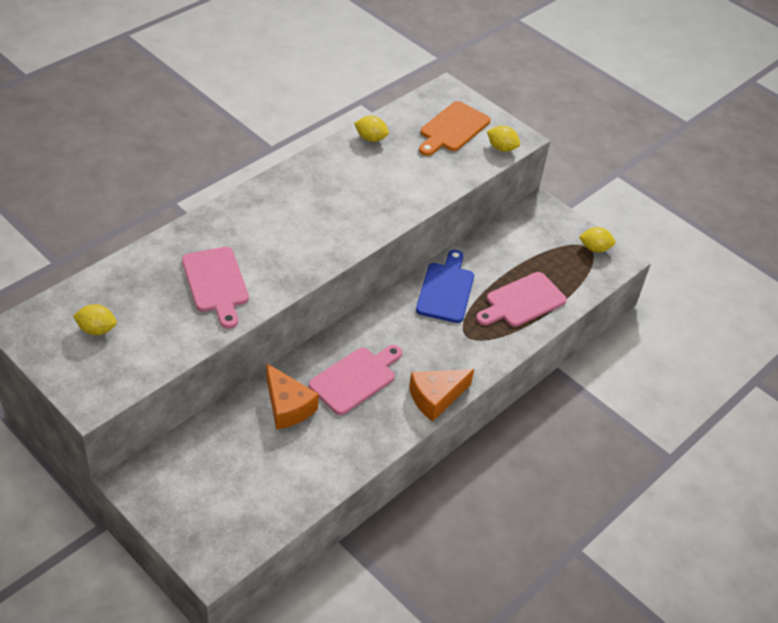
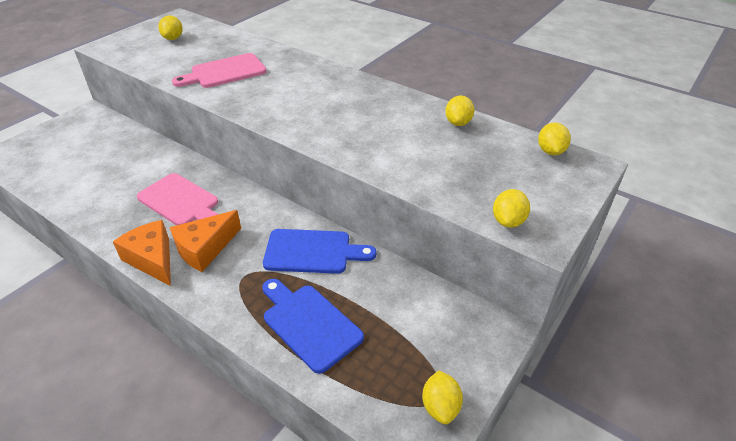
camera: 85 degrees right, 5 degrees down
orange cheese [266,363,319,430] -> orange cheese moved to [170,210,241,272]
orange cutting board [419,101,490,156] -> none
pink cutting board [476,272,567,327] -> blue cutting board [262,279,364,374]
none -> yellow lemon [538,123,571,155]

